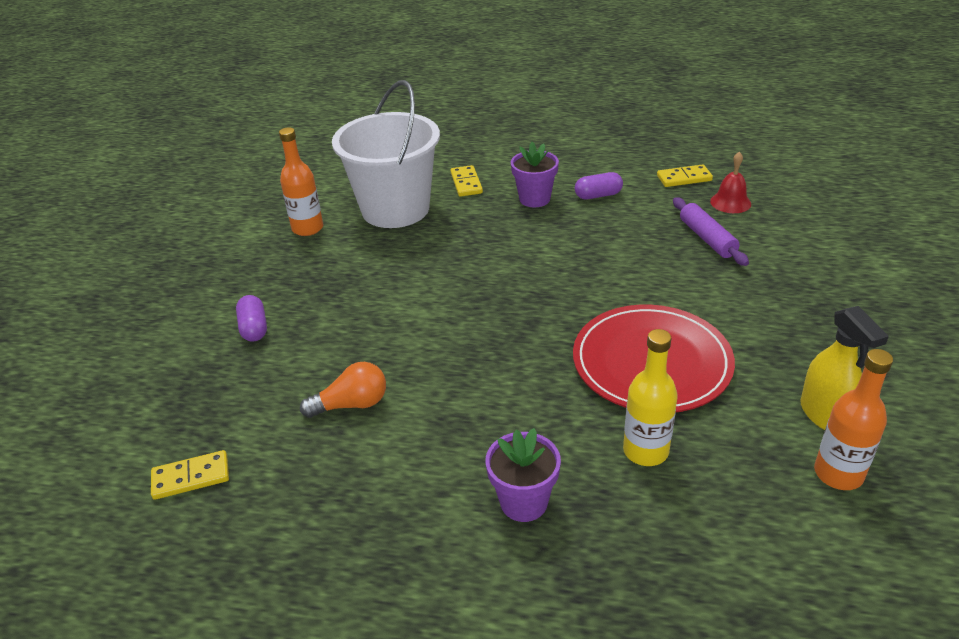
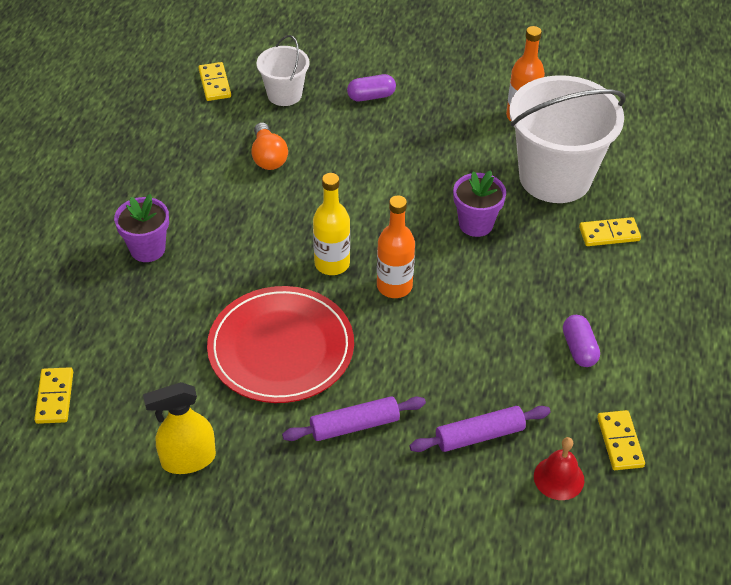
camera: 90 degrees right, 10 degrees up
purple flower pot [511,142,559,207] -> purple flower pot moved to [453,170,506,237]
yellow bottle [623,329,678,466] -> yellow bottle moved to [313,173,350,275]
orange bottle [814,349,893,490] -> orange bottle moved to [377,195,415,298]
none -> yellow domino [34,367,73,424]
none -> white bucket [257,35,309,106]
none -> purple rolling pin [282,396,426,441]

